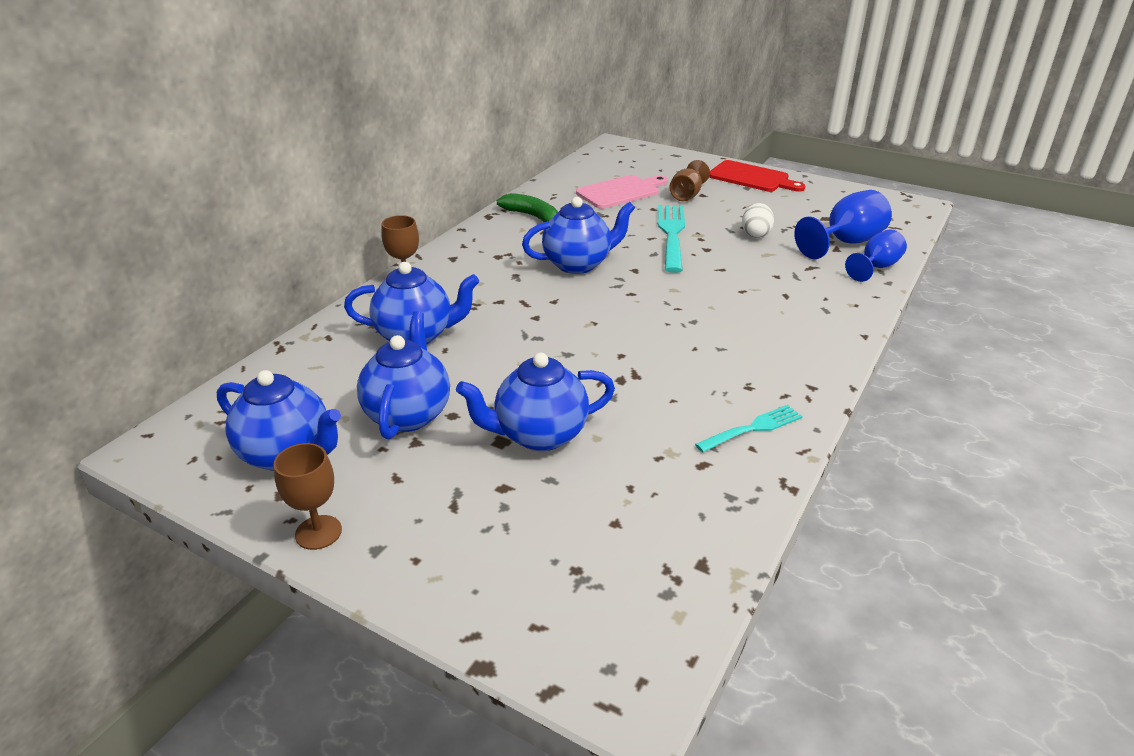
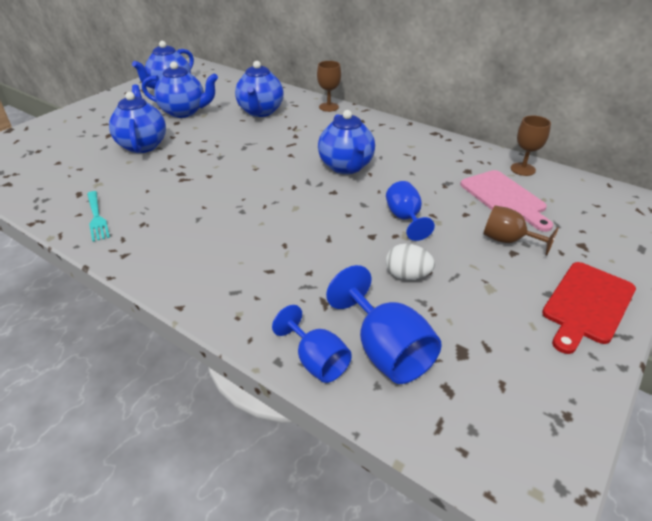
camera: 95 degrees right, 5 degrees up
brown goblet [274,443,342,550] -> brown goblet moved to [511,115,551,176]
green banana [497,193,558,222] -> none
turquoise fork [658,205,685,273] -> blue goblet [386,181,435,241]

